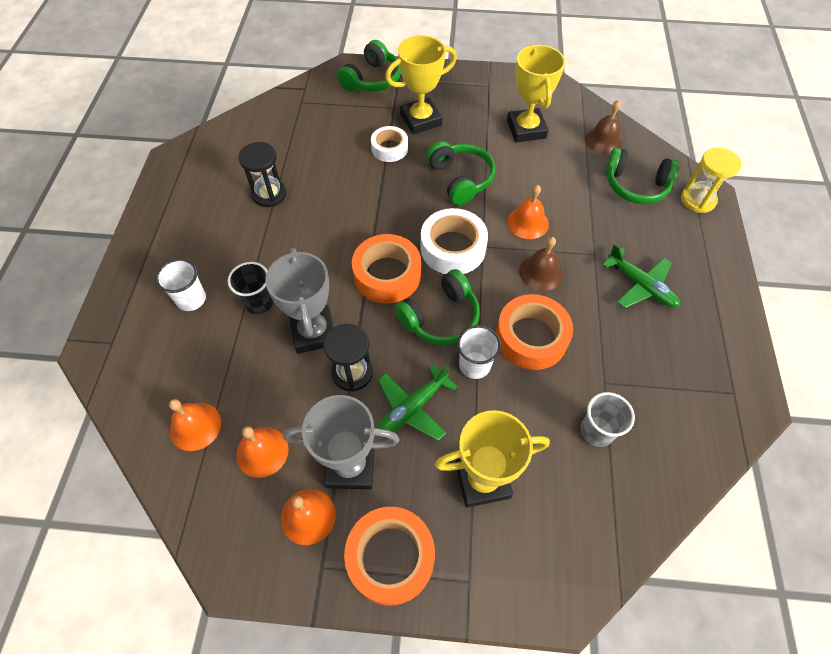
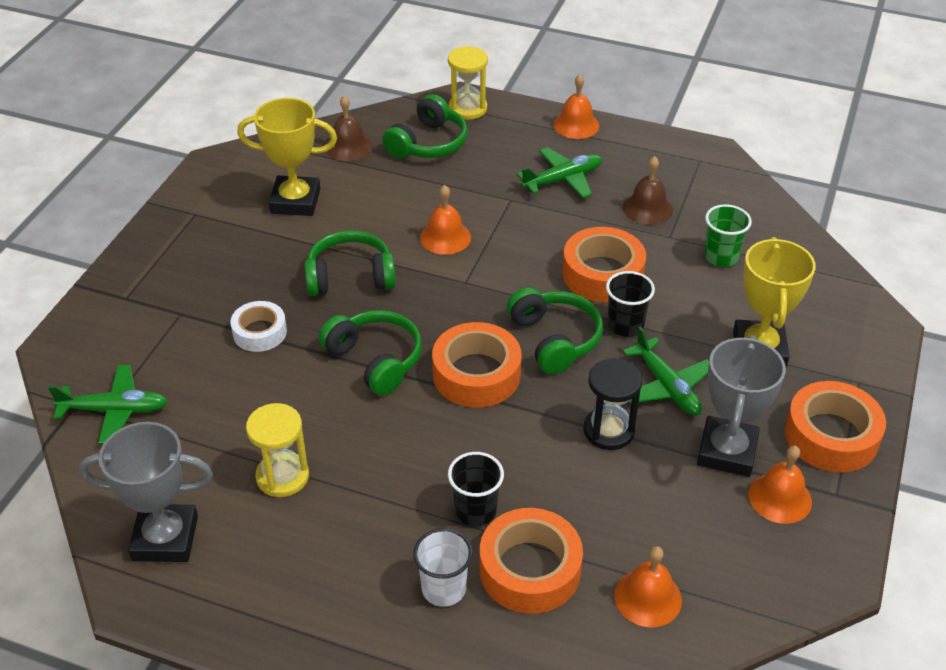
camera: 75 degrees left, 15 degrees down
orange bell [236,426,289,478] -> orange bell moved to [553,74,599,139]
black hourglass [238,142,286,207] -> yellow hourglass [246,403,309,497]
grey trophy [265,248,334,354] -> grey trophy moved to [79,422,213,562]
green headphones [337,40,401,92] -> green headphones moved to [319,310,422,396]
yellow trophy [385,35,457,134] -> none
white tape [421,208,488,274] -> none
white cup [457,325,501,379] -> black cup [606,271,655,337]
brown bell [519,237,563,291] -> brown bell moved to [623,156,673,225]
grey cup [581,392,635,447] -> green cup [704,204,752,267]
none -> green plane [48,365,168,444]
none -> orange tape [479,508,583,614]

